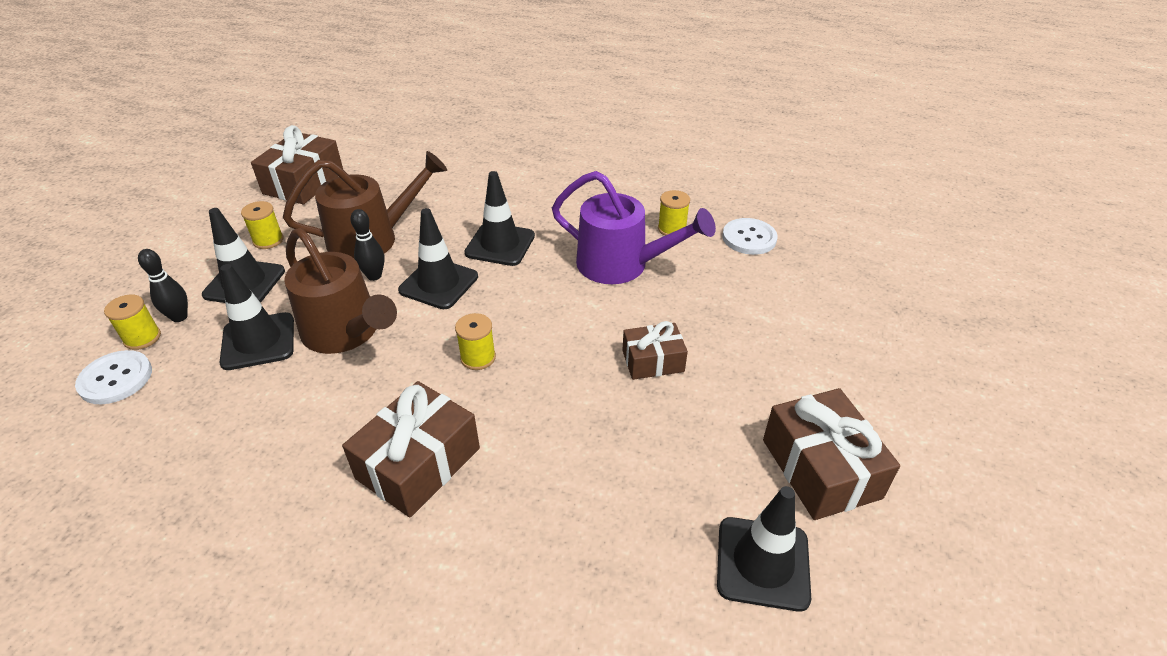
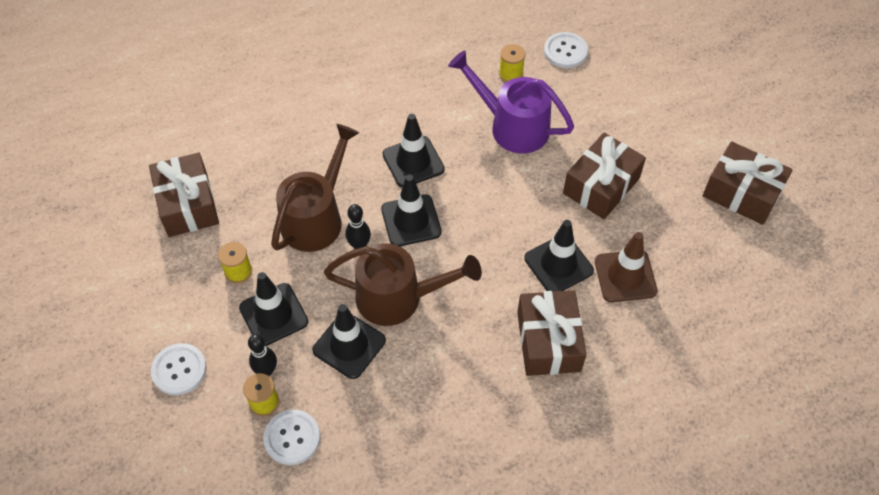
camera: 40 degrees left, 15 degrees up
yellow spool [455,313,496,370] -> none
purple watering can [552,171,716,284] -> purple watering can turned 135 degrees counterclockwise [448,51,574,154]
brown gift [622,321,688,380] -> brown gift [563,133,646,219], size x1.62
black traffic cone [717,486,811,612] -> black traffic cone moved to [524,220,594,292]
none -> white button [151,343,207,395]
none -> brown traffic cone [595,232,658,302]

